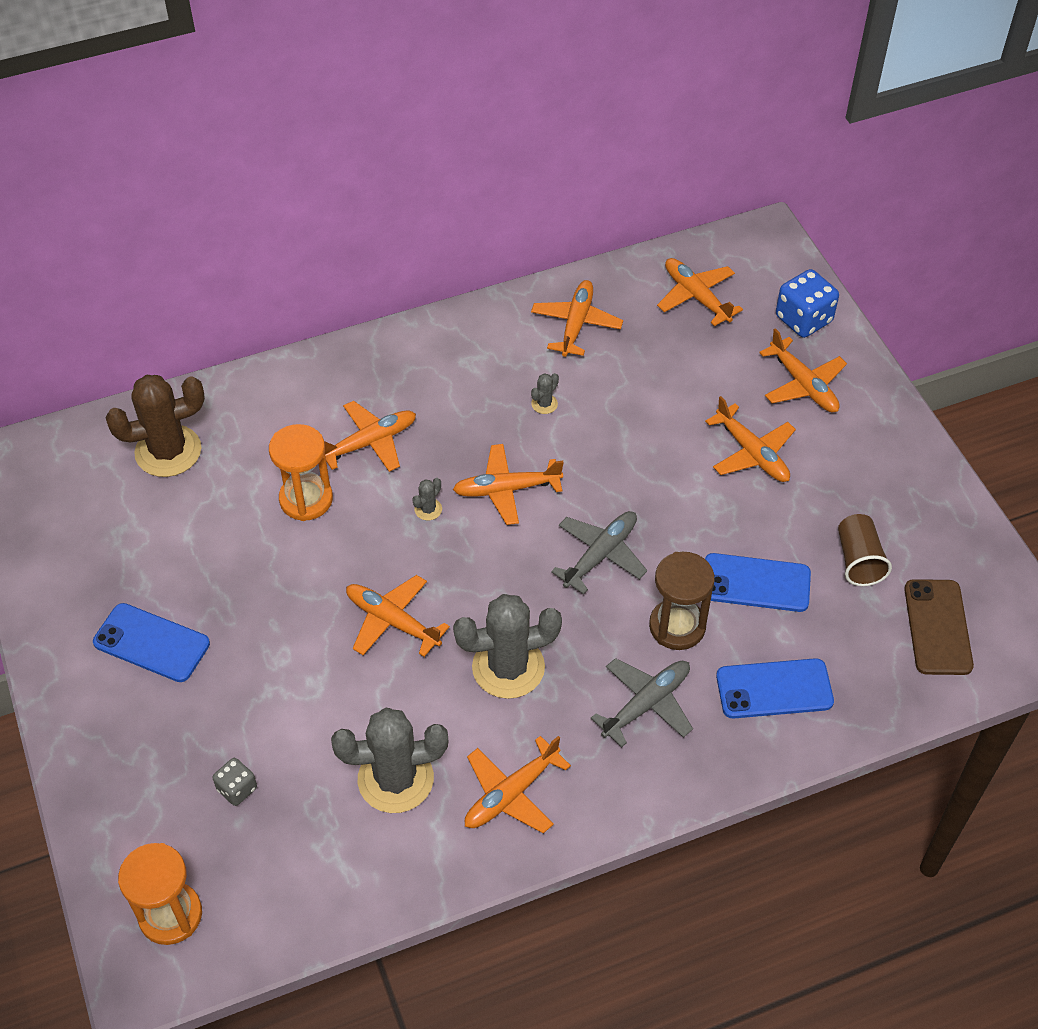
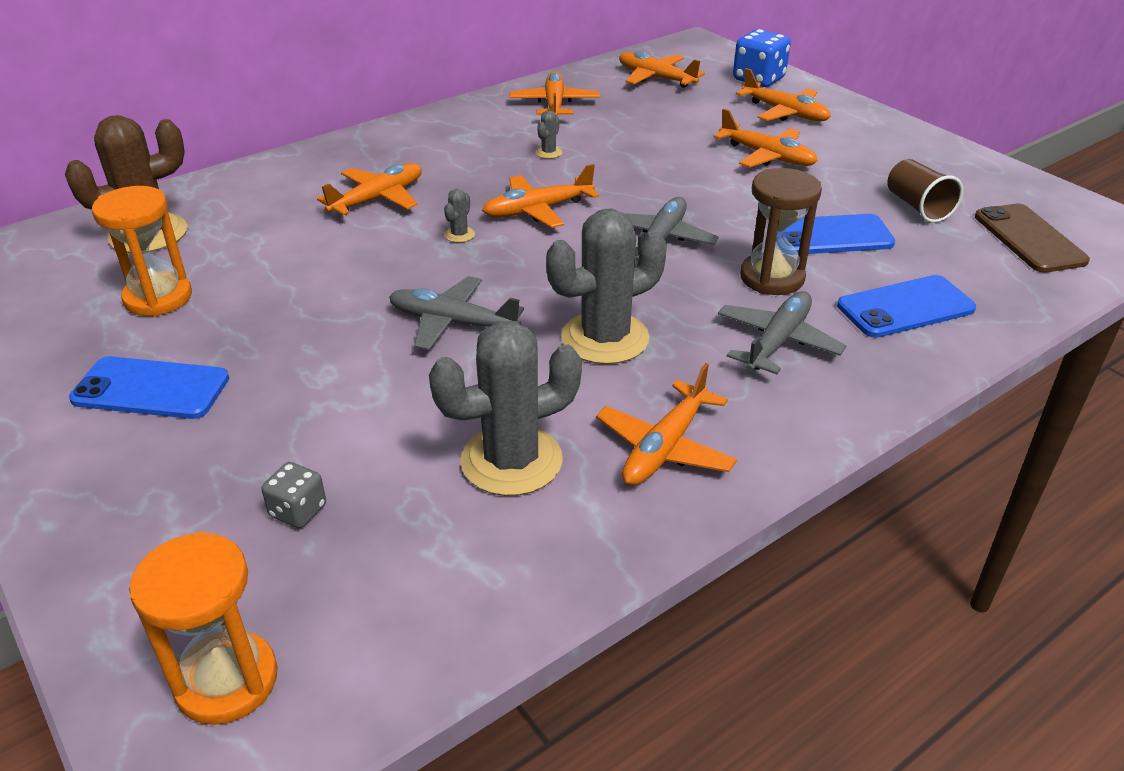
camera: 15 degrees left, 15 degrees down
orange hourglass [269,424,333,521] -> orange hourglass moved to [92,186,192,317]
orange plane [346,575,450,657] -> grey plane [389,276,524,350]

